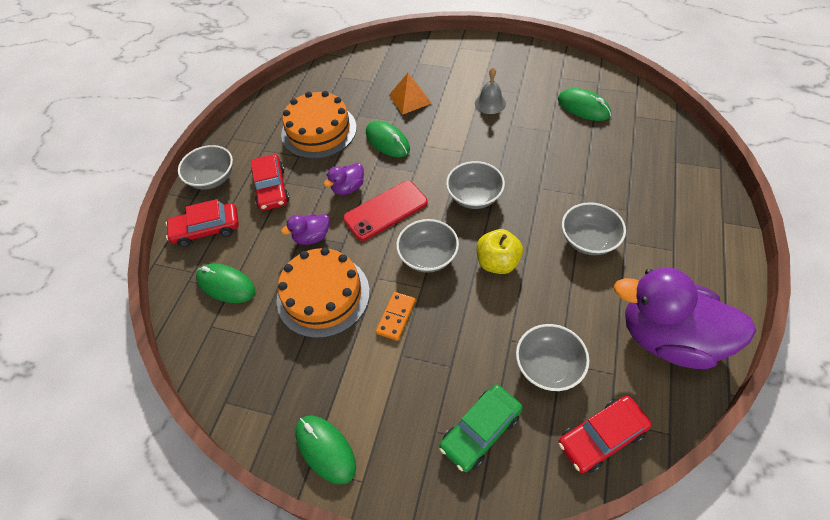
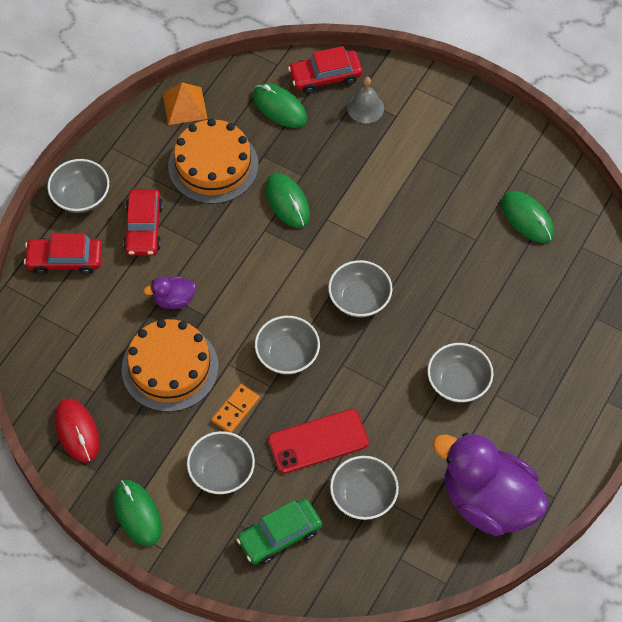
camera: 10 degrees right, 5 degrees up
green mouse [196,264,255,303] -> green mouse moved to [253,83,307,128]
purple duck [324,163,364,195] -> none
red phone [343,181,428,241] -> red phone moved to [268,409,369,473]
orange pyramid [389,73,432,115] -> orange pyramid moved to [163,83,208,125]
grey bell [475,67,506,114] -> grey bell moved to [347,77,384,123]
yellow apple [477,229,523,274] -> none
red car [558,396,652,473] -> red car moved to [288,46,362,94]
none -> red mouse [55,398,99,463]
none -> grey bowl [187,431,255,494]

